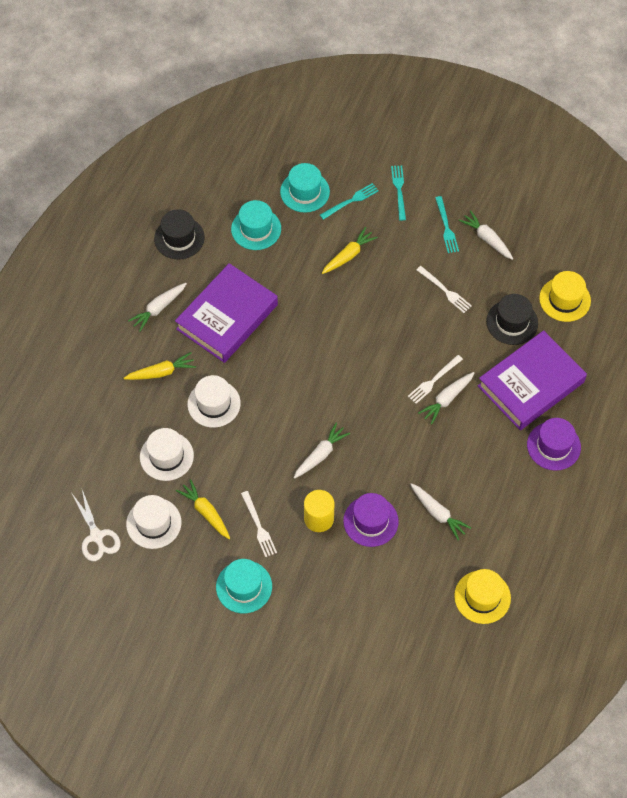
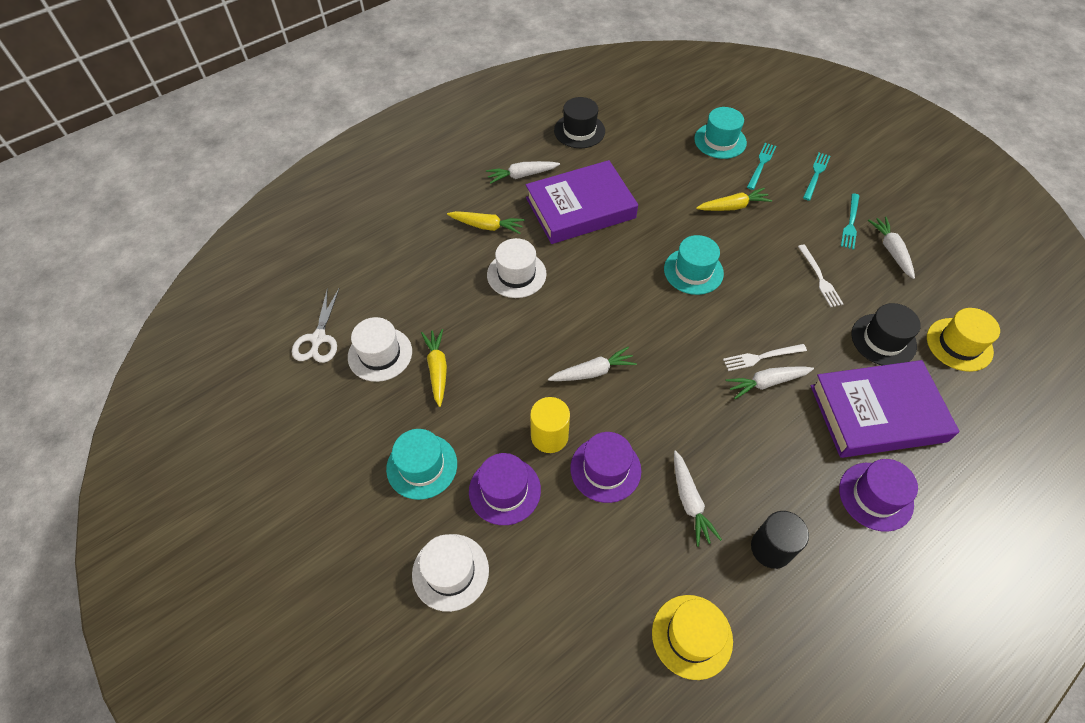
camera: 30 degrees right, 5 degrees down
white hat [140,428,194,481] -> white hat moved to [412,534,489,612]
turquoise hat [231,200,281,250] -> turquoise hat moved to [664,235,724,295]
white fork [241,491,277,557] -> none
turquoise fork [320,183,379,220] -> turquoise fork turned 60 degrees counterclockwise [747,143,776,190]
none -> purple hat [469,453,541,525]
none -> black cylinder [751,511,809,569]

